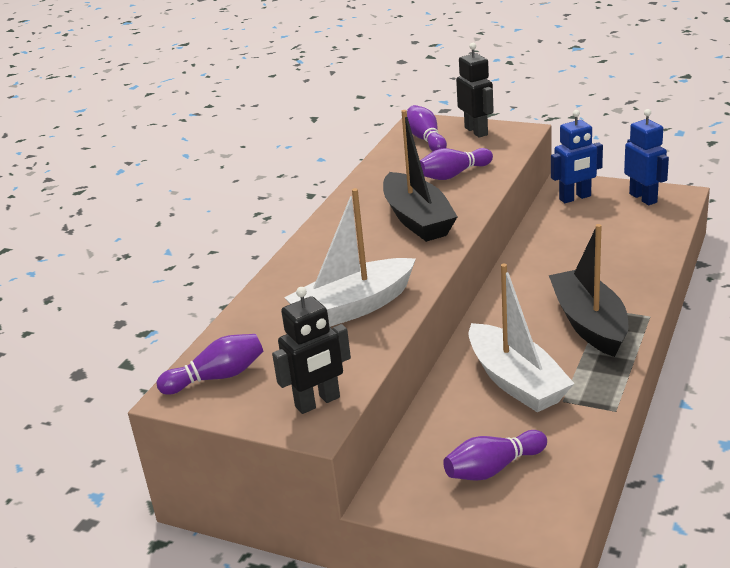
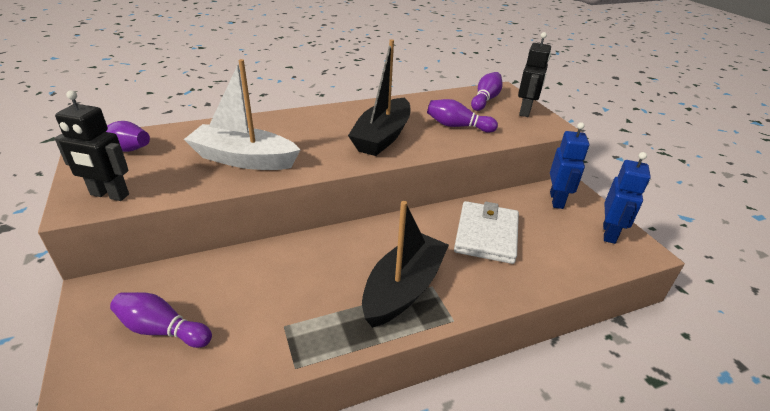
camera: 40 degrees right, 5 degrees up
white boat [468,264,575,412] -> none
blue robot [551,110,603,203] -> blue robot turned 105 degrees counterclockwise [550,122,589,209]
none -> white wallet [454,201,519,264]

